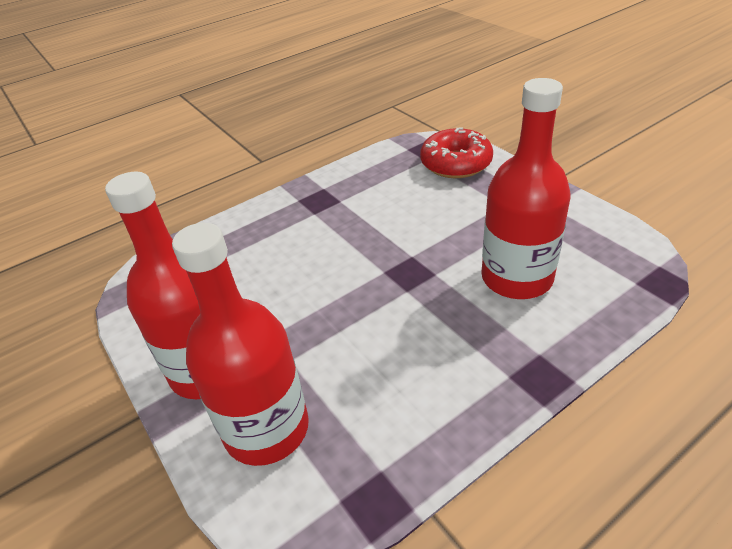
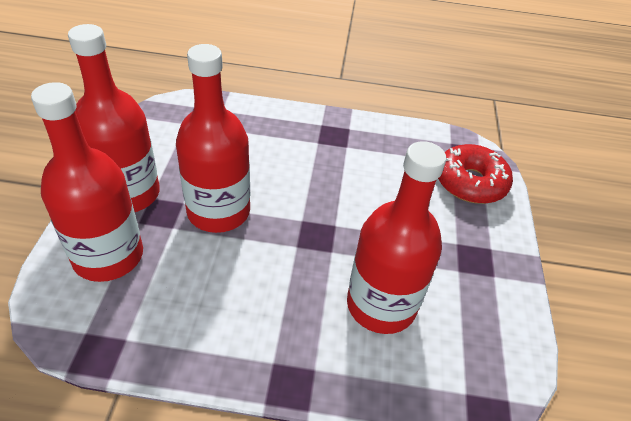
camera: 35 degrees right, 5 degrees up
none -> red bottle [176,44,250,233]

